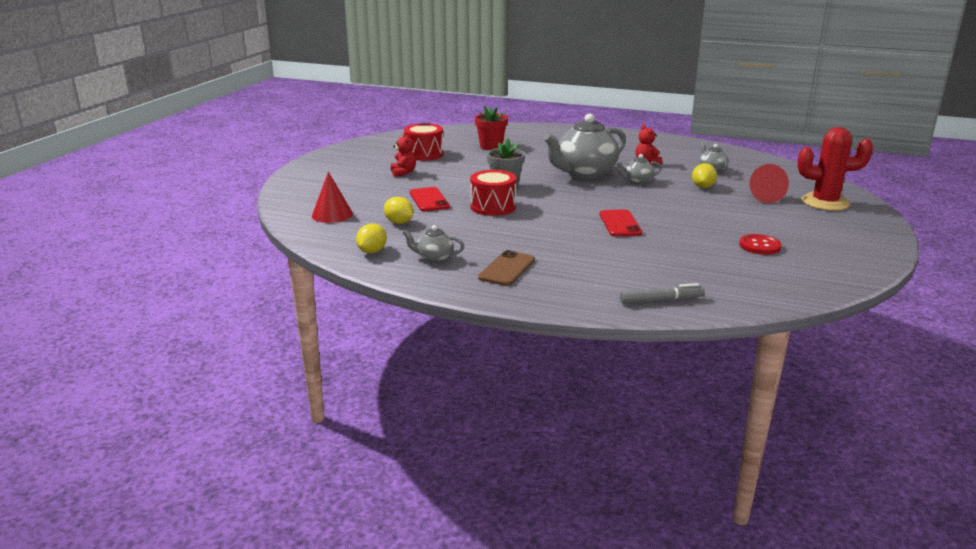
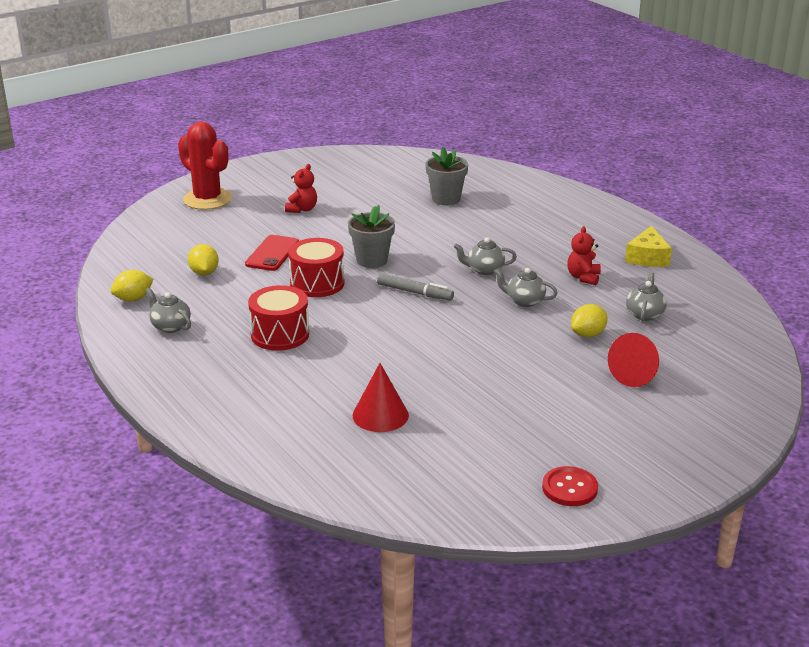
camera: 35 degrees right, 5 degrees up
red cone [312,172,353,223] -> red cone moved to [353,363,409,432]
red drum [404,123,444,161] -> red drum moved to [248,285,309,351]
red flower pot [475,106,508,150] -> grey flower pot [426,147,468,205]
brown phone [478,250,535,286] -> none
grey teapot [544,113,626,179] -> grey teapot [454,237,517,275], size x0.46
red phone [600,209,642,237] -> none
grey marker [620,283,705,304] -> grey marker moved to [377,273,454,301]
red button [739,234,782,255] -> red button moved to [542,466,598,506]
red cactus [797,127,873,211] -> red cactus moved to [178,121,232,210]
none -> yellow cheese [625,225,672,267]

